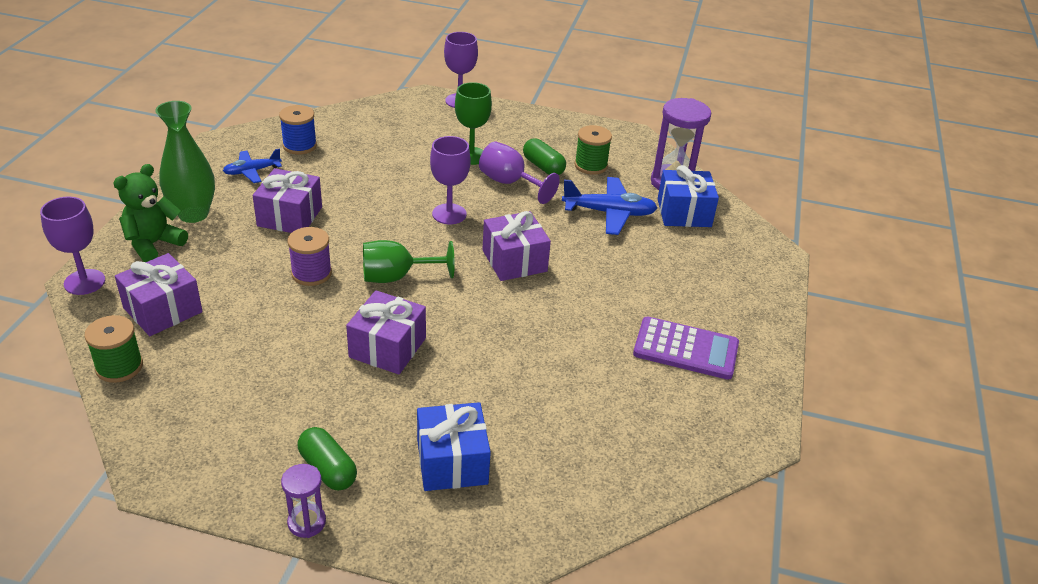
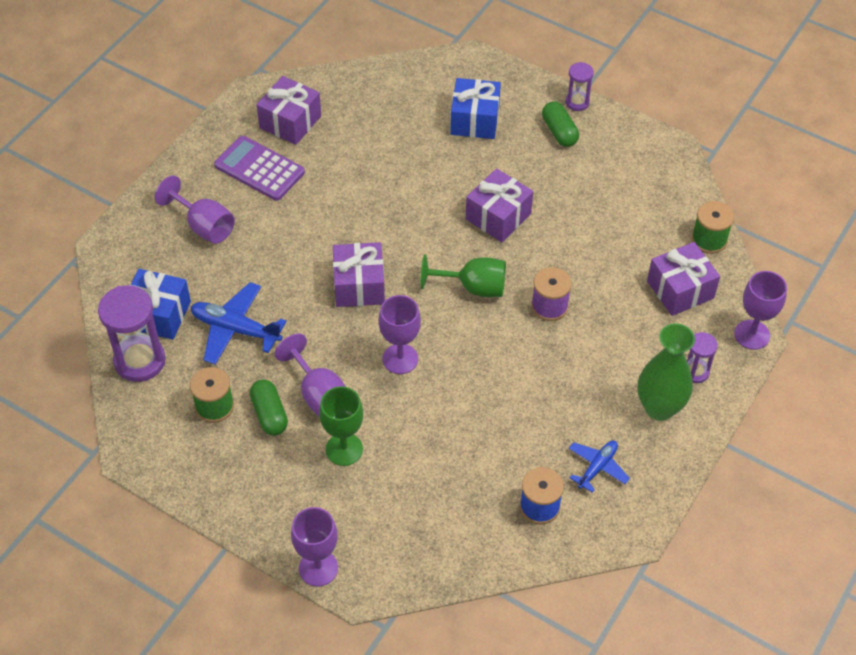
camera: 160 degrees left, 15 degrees up
green teddy bear [113,164,188,262] -> purple hourglass [687,332,718,383]
blue plane [223,148,282,183] -> blue plane turned 45 degrees counterclockwise [569,440,630,493]
purple gift [253,168,322,233] -> purple gift moved to [257,76,321,145]
none -> purple goblet [155,175,235,244]

